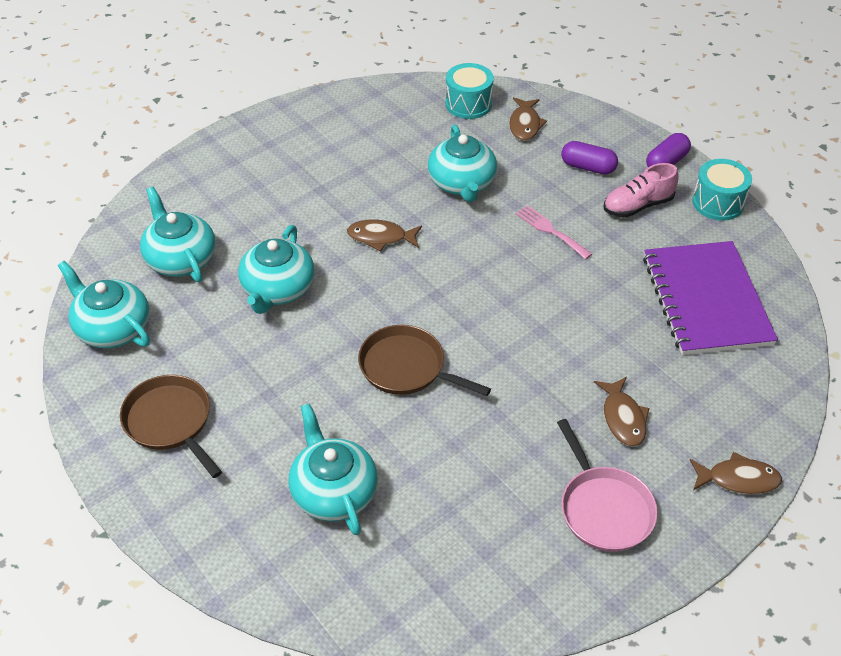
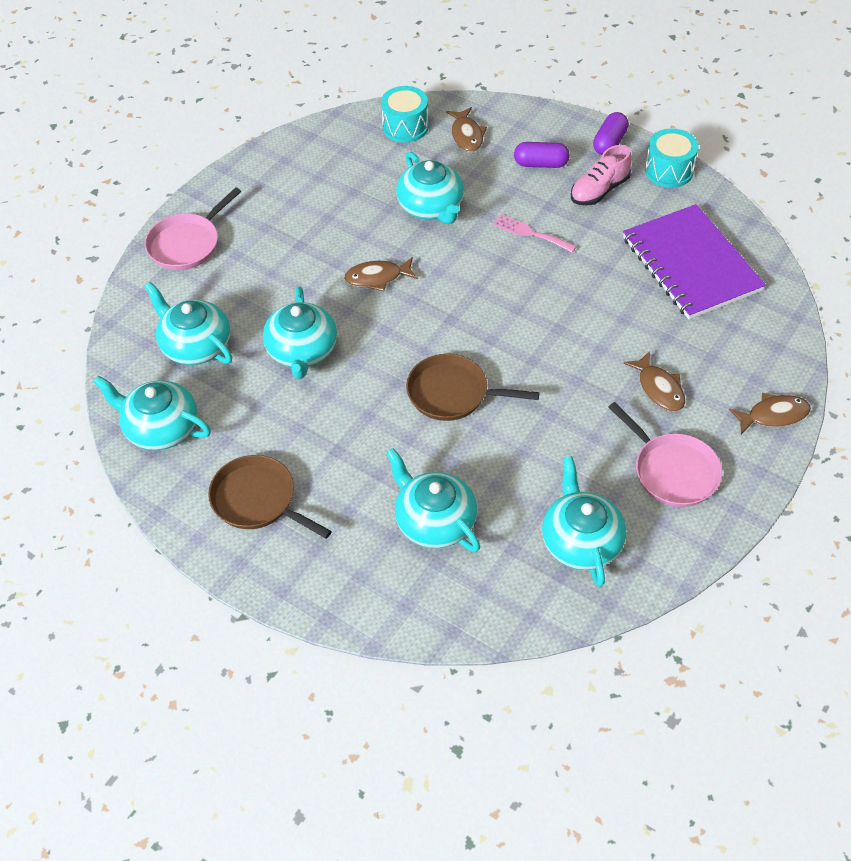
camera: 15 degrees left, 5 degrees up
none -> pink pan [145,187,241,270]
none -> turquoise teapot [542,456,626,587]

